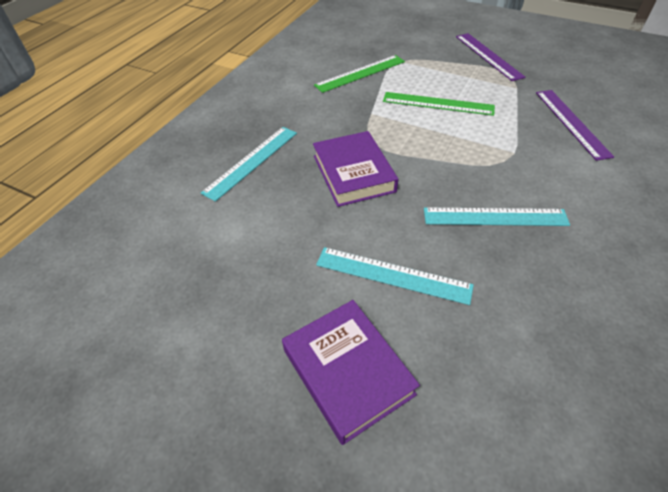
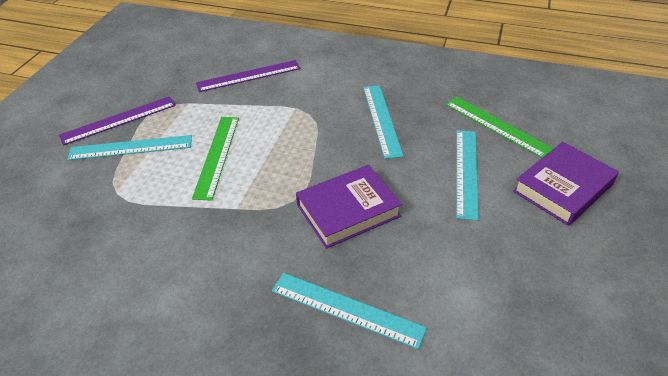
camera: 100 degrees left, 5 degrees down
green ruler [314,55,405,93] -> green ruler moved to [445,97,554,158]
none -> turquoise ruler [67,135,192,160]

